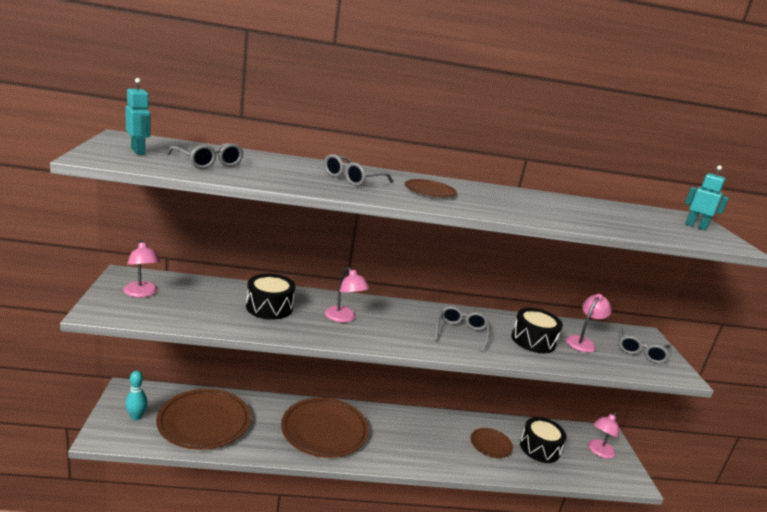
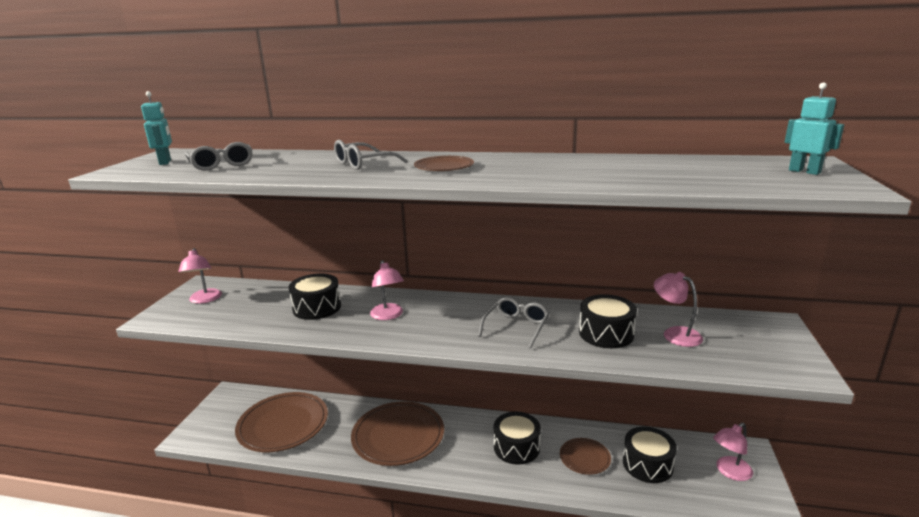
camera: 20 degrees right, 0 degrees up
turquoise bowling pin [126,371,148,420] -> none
pink lamp [566,294,612,352] -> pink lamp turned 90 degrees counterclockwise [654,272,703,347]
grey glasses [619,328,672,363] -> none
none -> black drum [494,411,541,465]

